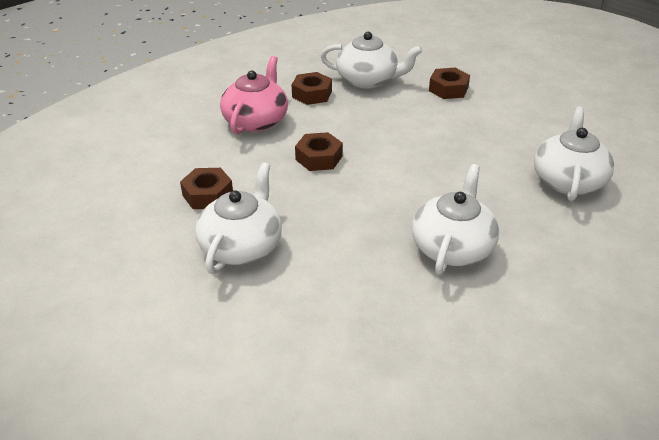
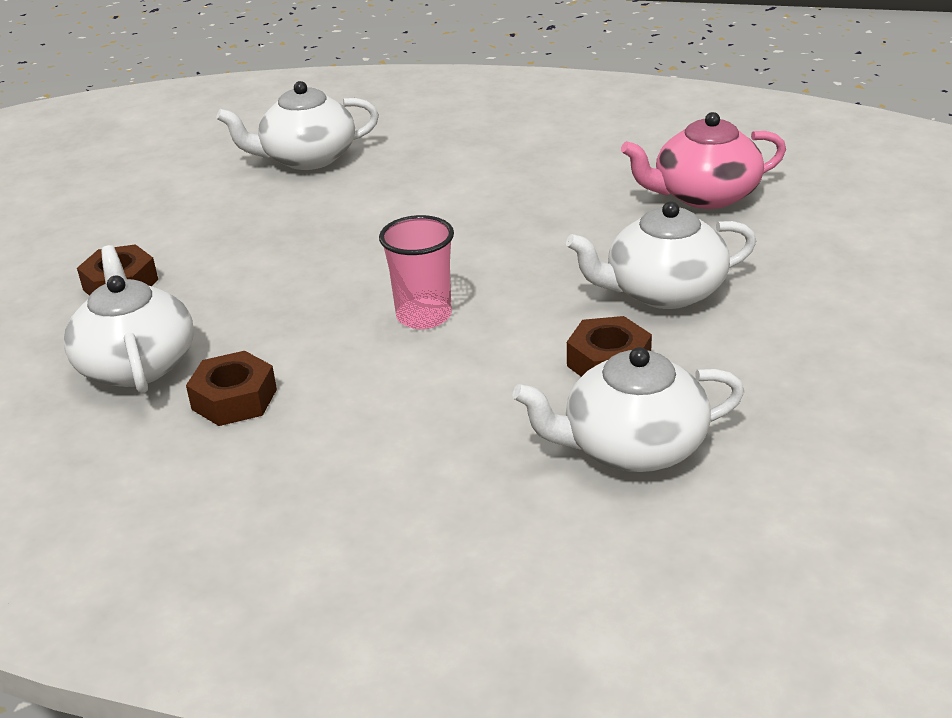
camera: 120 degrees left, 5 degrees down
pink teapot [220,56,288,134] -> pink teapot moved to [621,112,786,209]
brown nut [295,132,343,171] -> pink cup [379,215,454,329]
white teapot [412,164,499,275] -> white teapot moved to [512,347,744,472]

